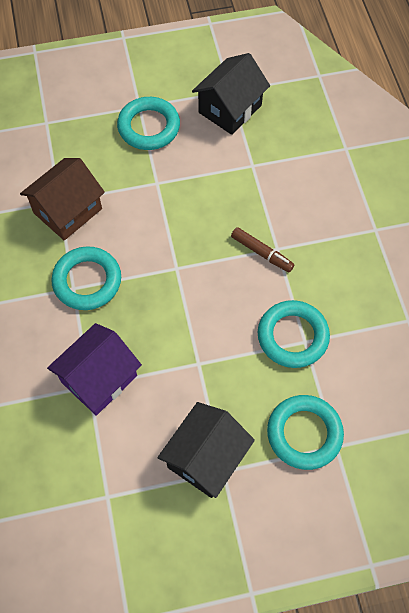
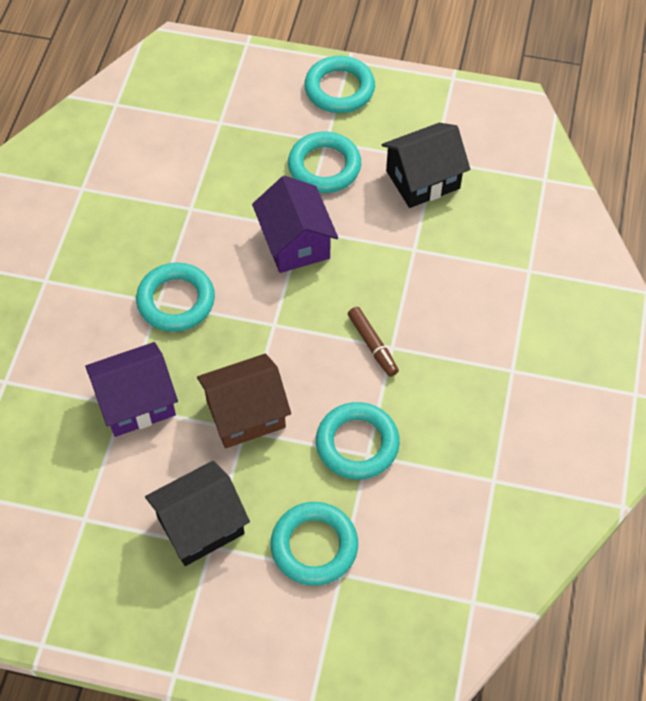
camera: 25 degrees right, 5 degrees down
brown house [20,158,105,241] -> brown house moved to [197,354,291,448]
none -> purple house [252,176,338,273]
none -> turquoise ring [304,56,375,113]

